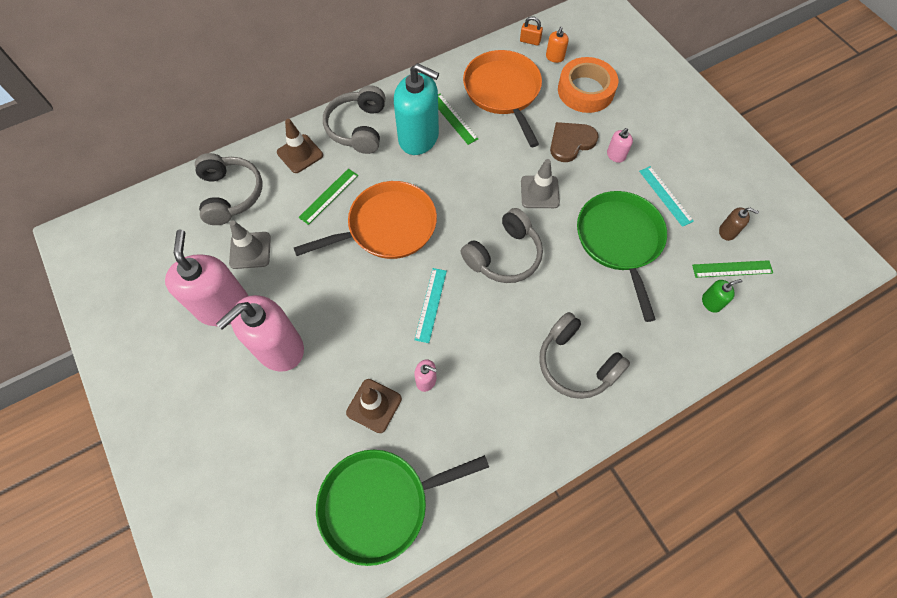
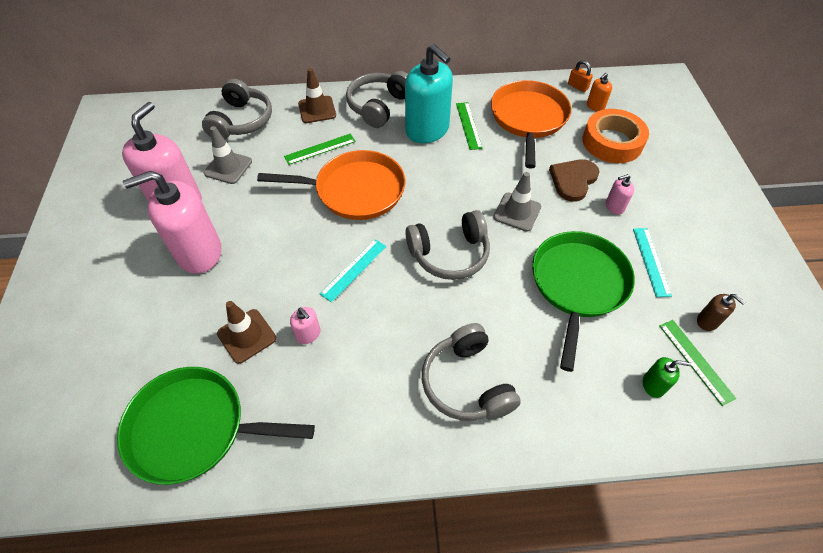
camera: 25 degrees right, 10 degrees down
brown heart [550,122,598,162] -> brown heart turned 45 degrees counterclockwise [549,159,599,202]
green ruler [692,260,773,278] -> green ruler turned 45 degrees clockwise [660,320,736,406]

